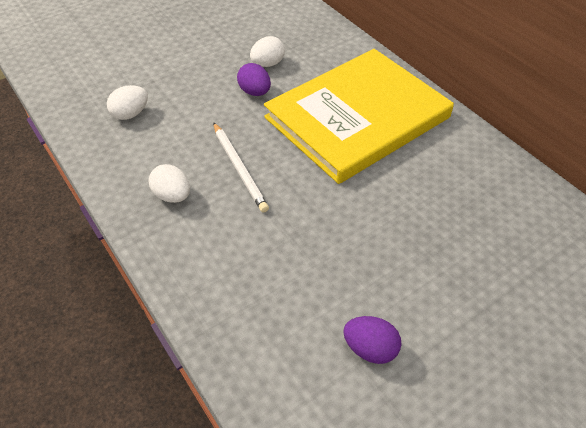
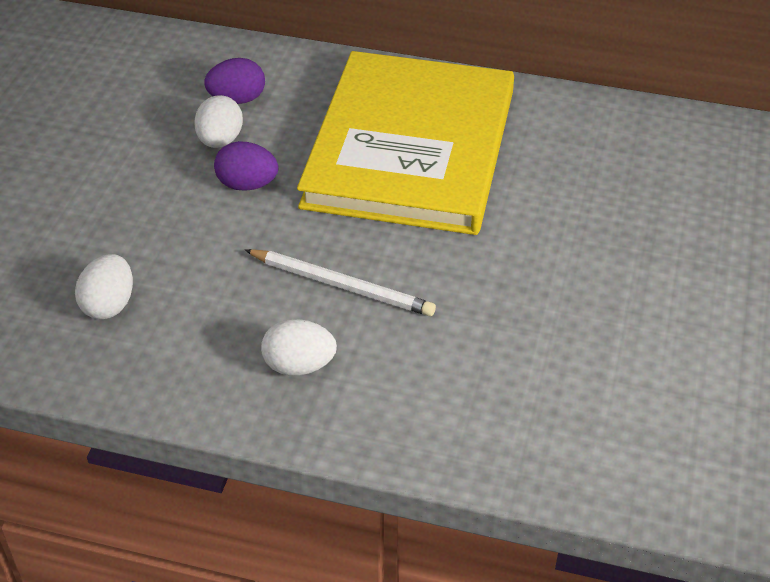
camera: 40 degrees left, 5 degrees down
purple egg [343,316,401,364] -> purple egg moved to [204,58,265,104]

